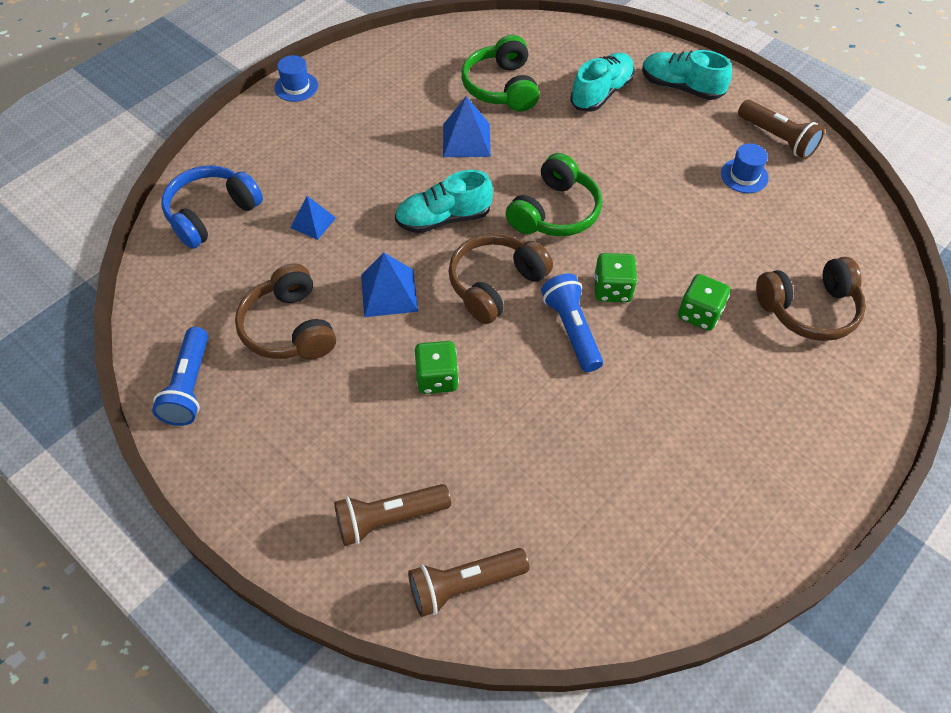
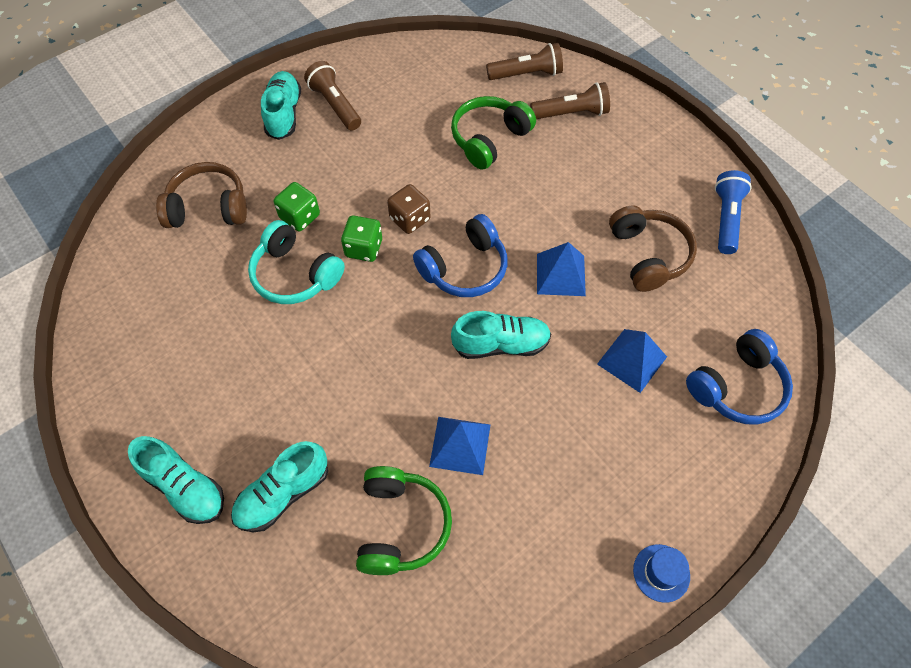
camera: 170 degrees left, 5 degrees up
blue pyramid [290,196,336,240] -> blue pyramid [597,329,667,393], size x1.53
green dice [414,341,459,394] -> none
brown headphones [449,233,553,324] -> blue headphones [413,214,507,297]
green headphones [506,153,602,236] -> green headphones moved to [451,96,536,170]
blue flashlight [541,274,603,372] -> brown dice [387,184,431,234]
blue hat [721,143,769,193] -> none
brown flashlight [738,100,825,159] -> brown flashlight moved to [304,61,361,131]
none -> turquoise headphones [248,220,345,304]
none -> turquoise shoe [261,71,301,140]

